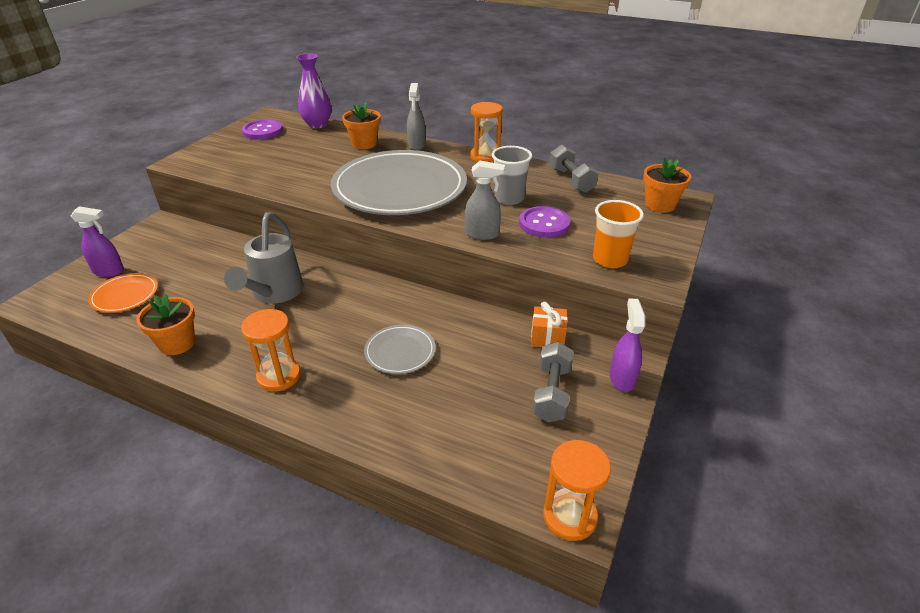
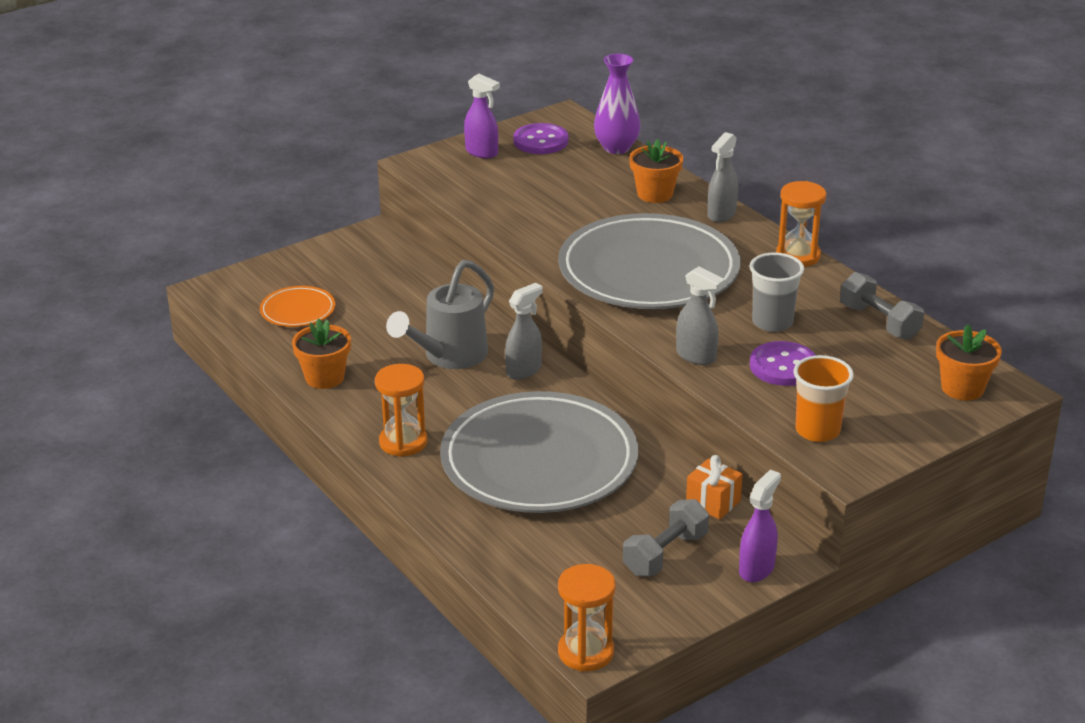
camera: 30 degrees right, 5 degrees down
purple spray bottle [71,207,124,277] -> purple spray bottle moved to [464,74,500,158]
grey plate [364,325,436,374] -> grey plate [440,391,638,513], size x2.32
grey dumbbell [549,144,599,193] -> grey dumbbell turned 45 degrees counterclockwise [840,272,924,340]
none -> grey spray bottle [505,283,543,379]

